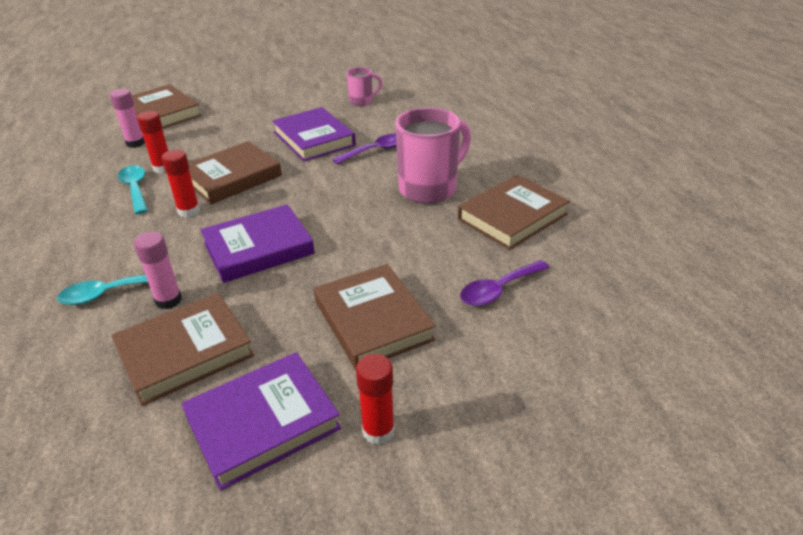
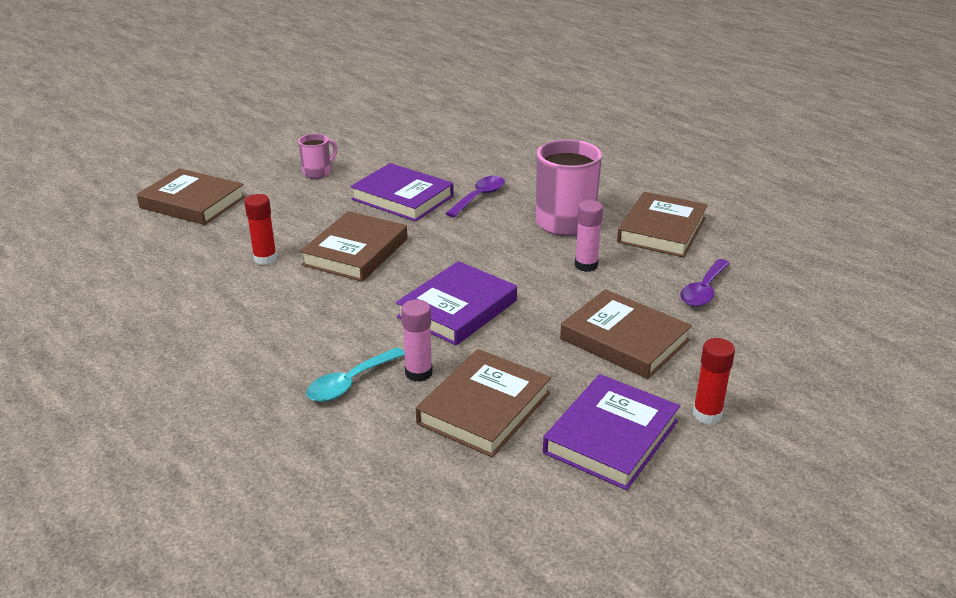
camera: 25 degrees left, 5 degrees down
pink glue stick [110,89,145,148] -> pink glue stick moved to [575,200,603,272]
turquoise spoon [118,165,148,214] -> none
red glue stick [161,150,200,217] -> none
pink mug [346,67,382,106] -> pink mug moved to [298,134,337,179]

